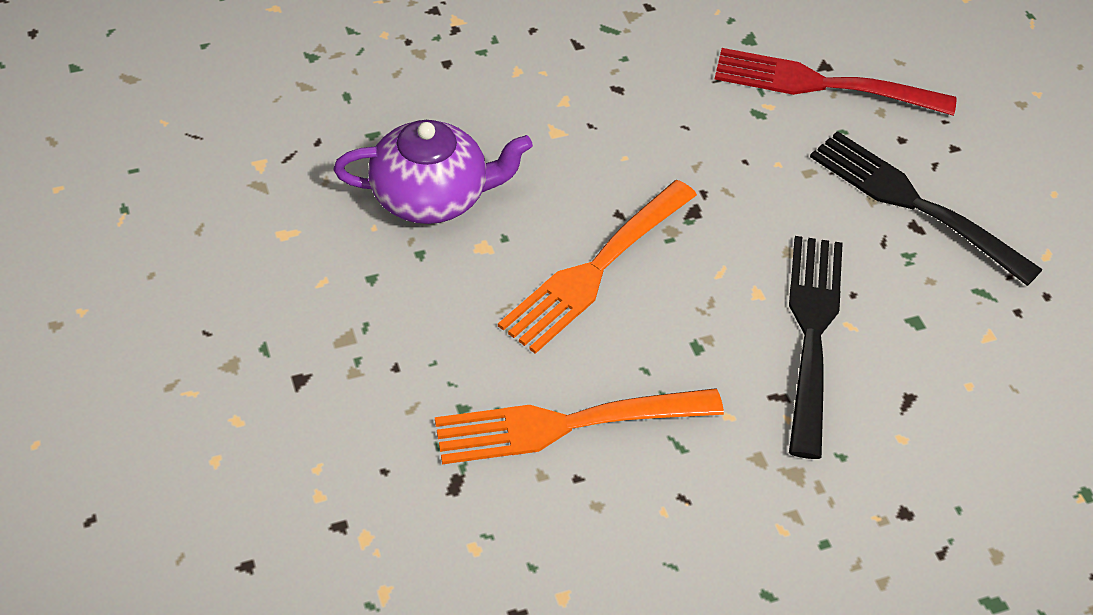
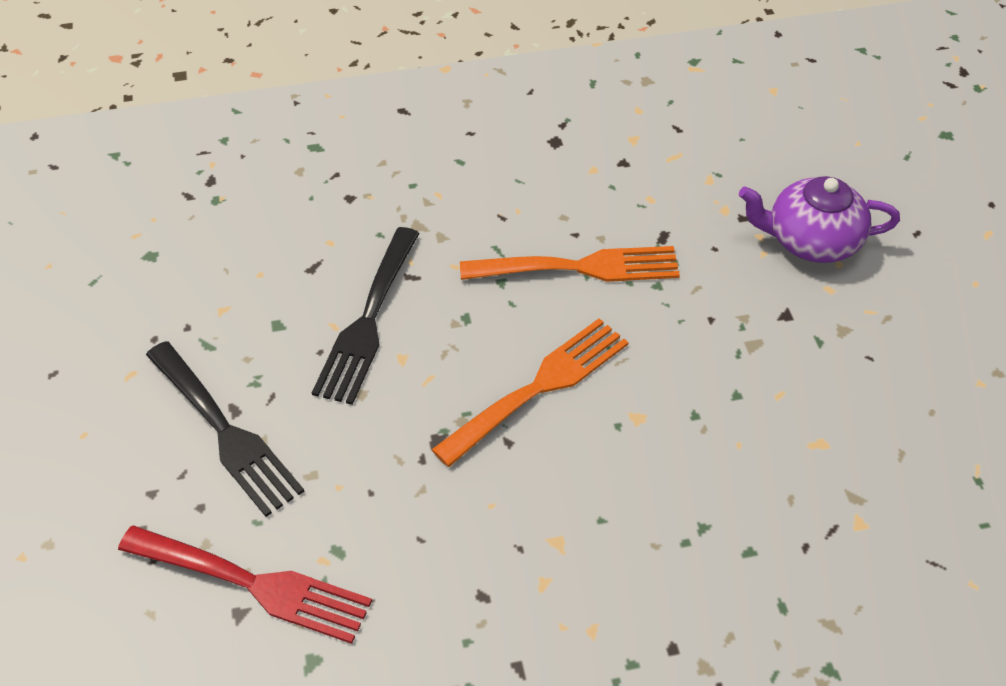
camera: 170 degrees left, 0 degrees up
purple teapot [334,120,533,224] -> purple teapot moved to [739,176,900,263]

